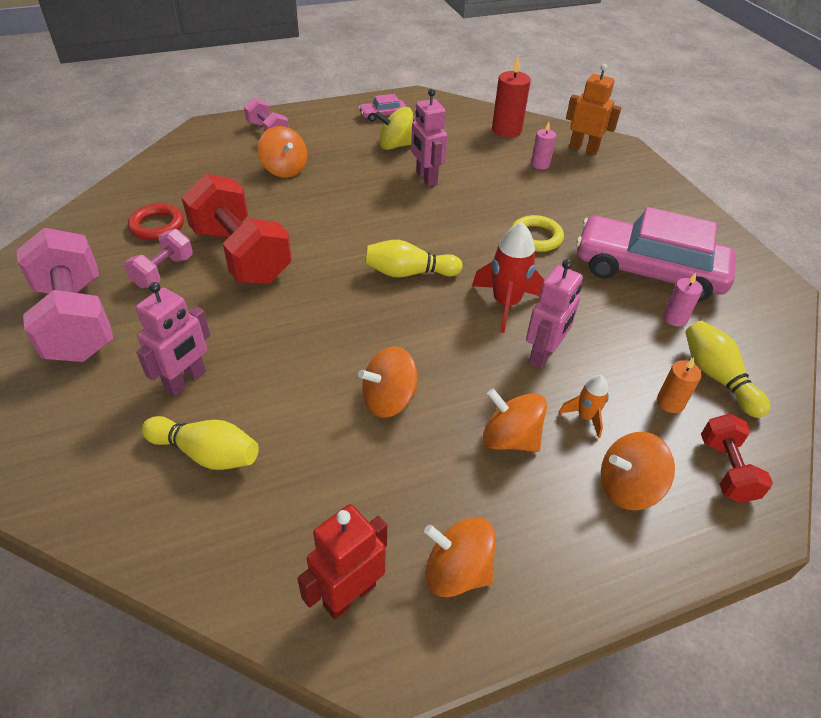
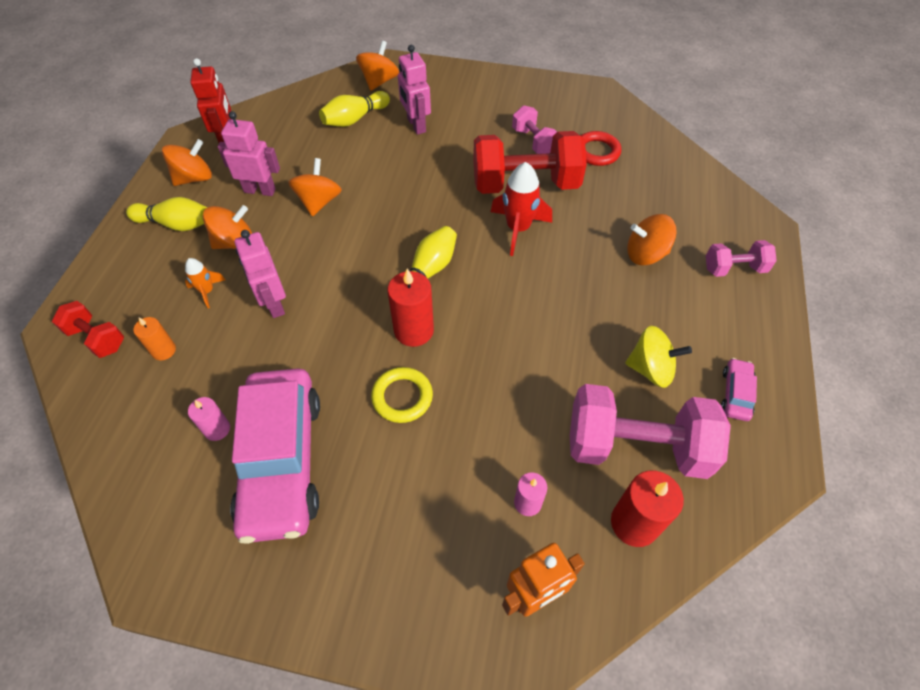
camera: 125 degrees right, 10 degrees up
pink dumbbell [16,228,113,362] -> pink dumbbell moved to [570,384,731,479]
yellow spinning top [375,107,413,150] -> yellow spinning top turned 75 degrees clockwise [625,326,692,388]
pink robot [411,89,447,186] -> pink robot moved to [218,111,280,196]
red rocket [472,222,544,333] -> red rocket moved to [491,162,552,256]
pink car [576,207,736,302] -> pink car turned 120 degrees clockwise [230,368,320,544]
orange spinning top [601,432,675,510] -> orange spinning top moved to [356,41,399,91]
yellow bowling pin [685,321,770,418] -> yellow bowling pin moved to [126,197,207,231]
none -> red candle [388,269,434,347]

